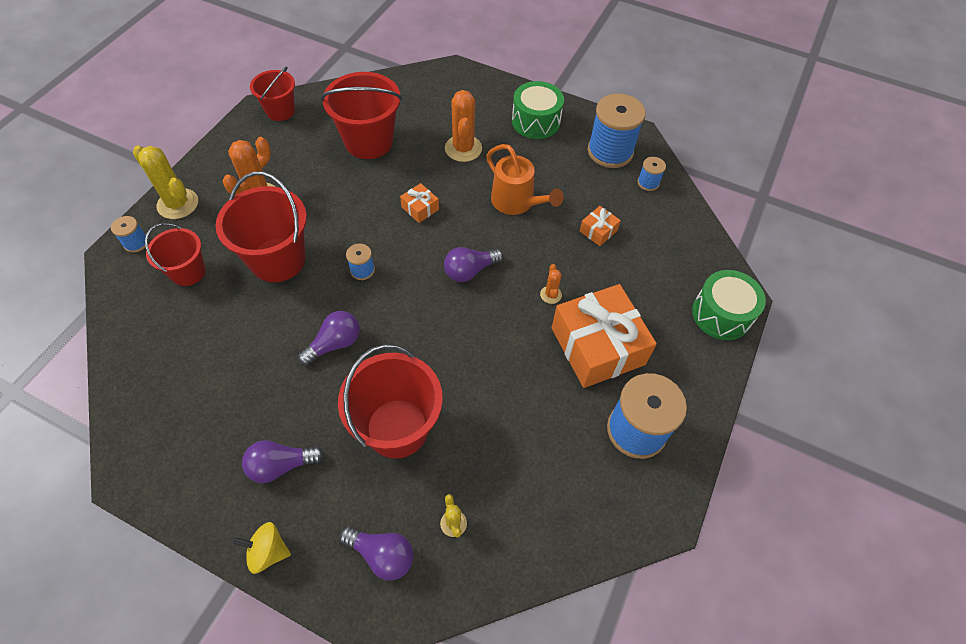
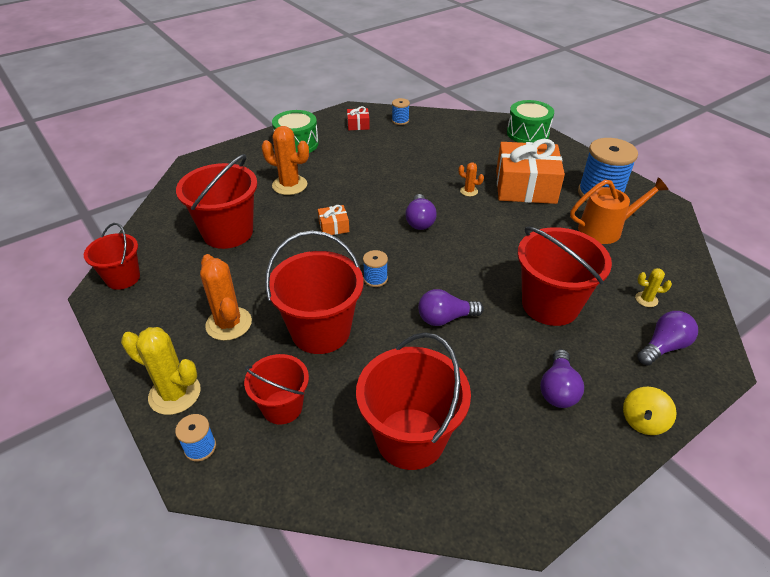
camera: 60 degrees left, 15 degrees down
yellow cactus [133,146,198,219] -> yellow cactus turned 45 degrees clockwise [121,327,201,415]
purple light bulb [298,311,360,366] -> purple light bulb turned 90 degrees counterclockwise [418,289,484,326]
orange watering can [486,144,564,215] -> orange watering can moved to [570,177,669,244]
orange gift [580,206,621,246] -> none
blue spool [588,94,646,168] -> red gift [347,106,370,130]
none -> red bucket [356,332,471,470]

